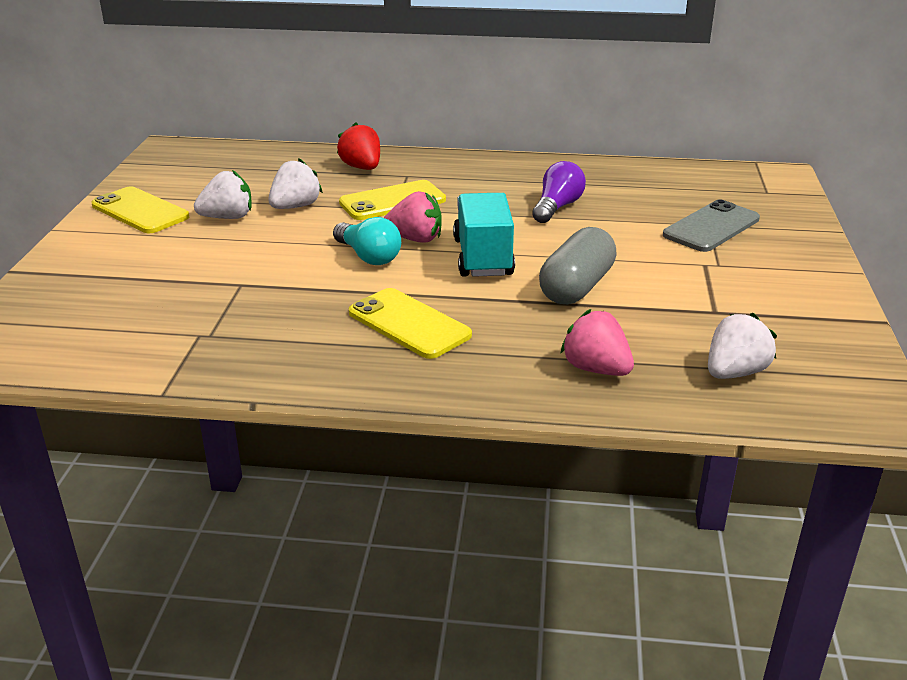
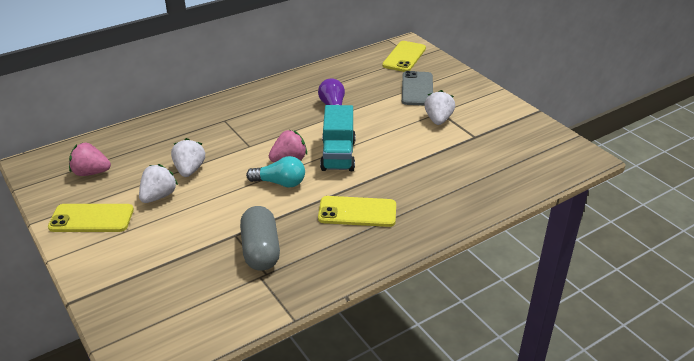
camera: 40 degrees left, 5 degrees up
red strawberry [337,122,380,170] -> none
yellow phone [339,180,446,220] -> yellow phone moved to [382,41,426,72]
turquoise truck [453,193,515,277] -> turquoise truck turned 135 degrees counterclockwise [320,105,356,171]
grey capsule [539,227,617,304] -> grey capsule moved to [240,206,280,271]
pink strawberry [561,309,634,376] -> pink strawberry moved to [69,143,111,176]
white strawberry [708,313,777,379] -> white strawberry moved to [424,90,455,125]

